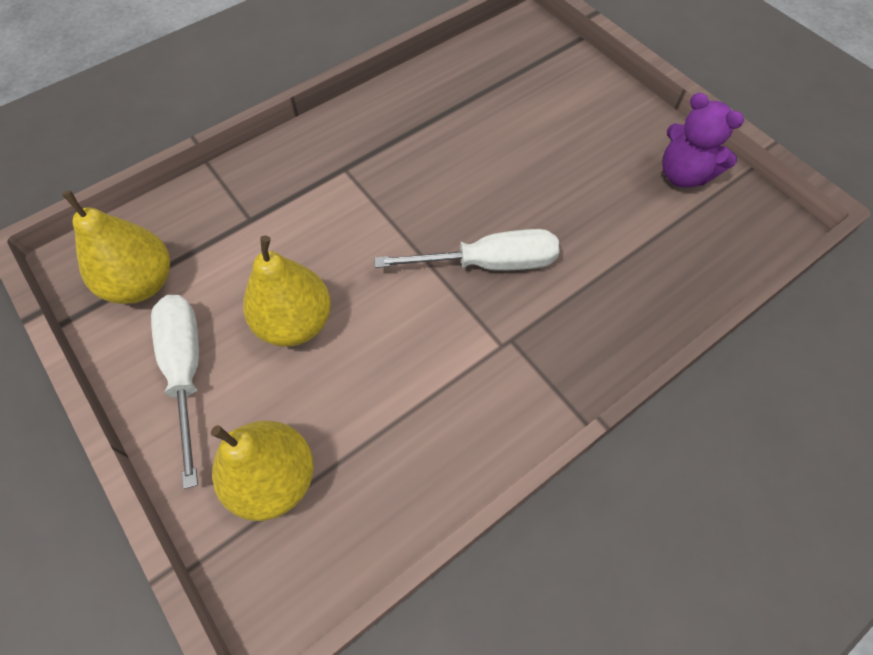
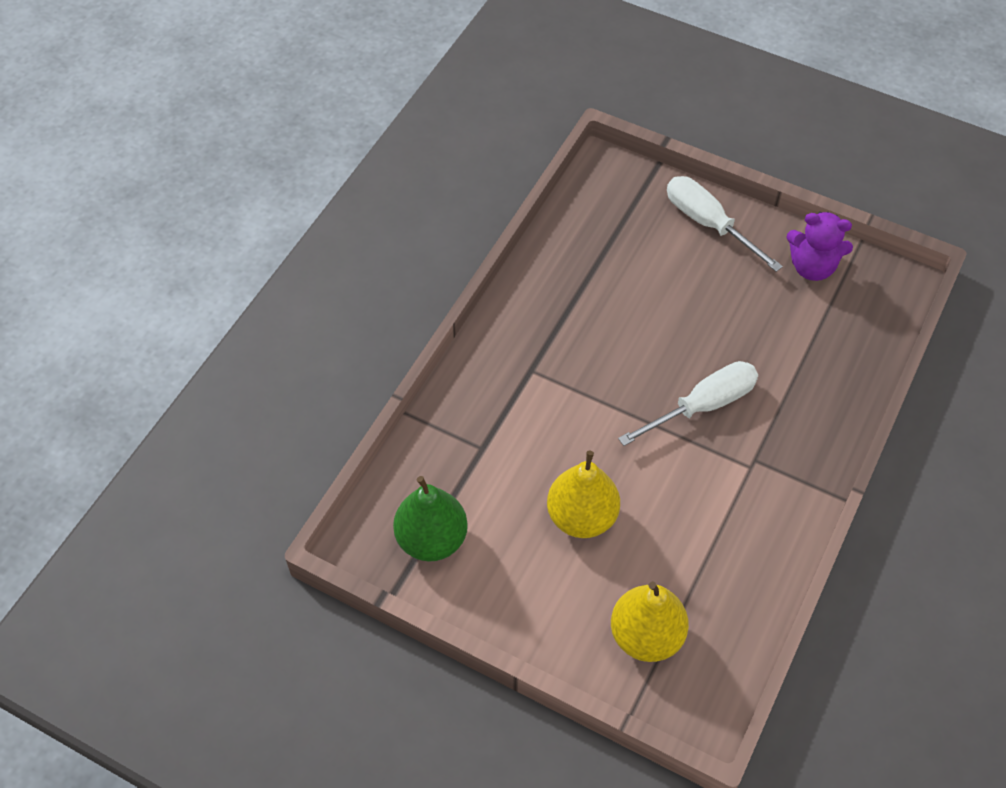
camera: 25 degrees left, 5 degrees down
yellow pear [62,190,170,304] -> green pear [393,476,468,562]
white screwdriver [151,295,199,489] -> white screwdriver moved to [667,176,783,272]

